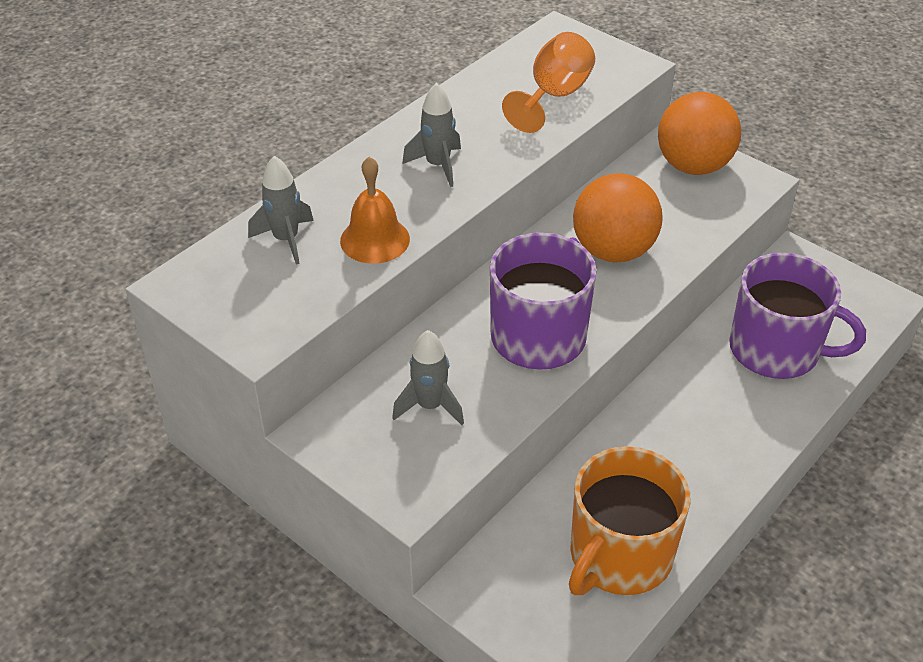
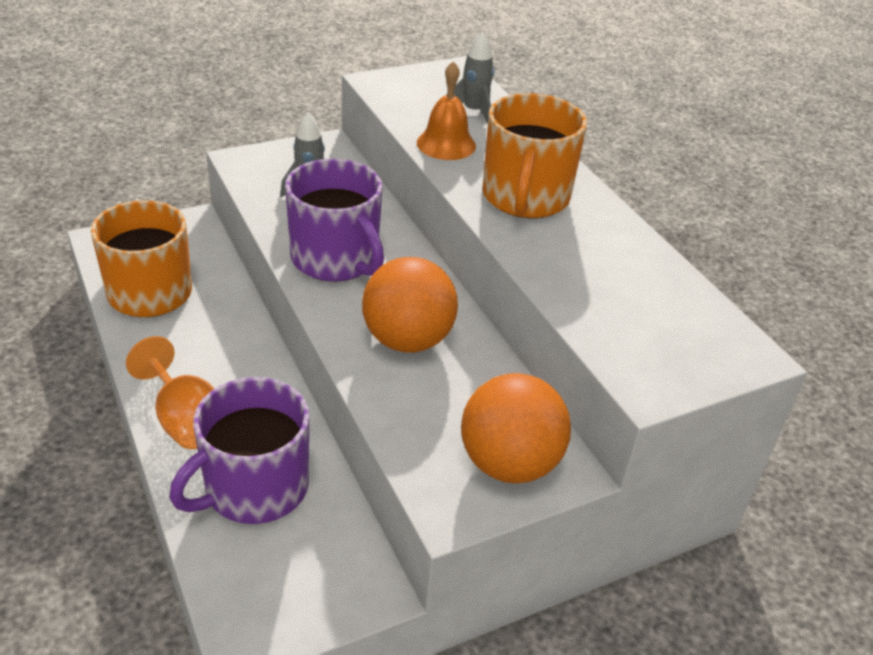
camera: 110 degrees right, 5 degrees down
grey rocket [402,83,461,187] -> orange mug [482,93,587,218]
orange goblet [502,32,595,133] -> orange goblet moved to [126,336,215,449]

